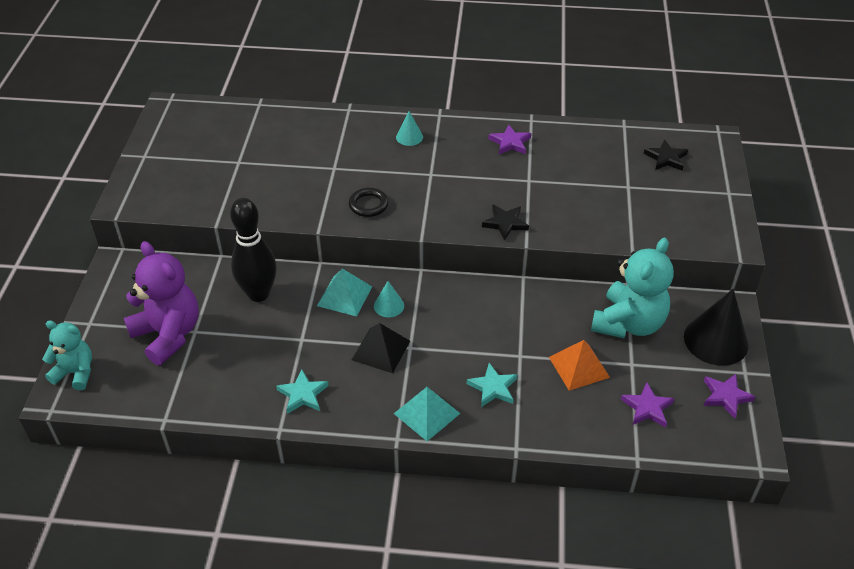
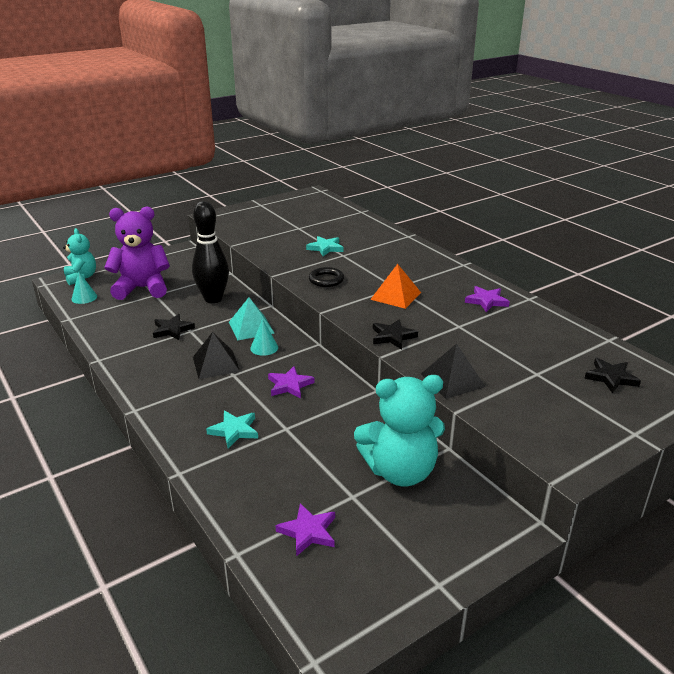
camera: 50 degrees right, 15 degrees down
purple teddy bear [124,241,199,365] -> purple teddy bear turned 105 degrees counterclockwise [104,207,170,300]
turquoise star [276,369,329,414] -> turquoise star moved to [306,236,344,256]
turquoise pyramid [394,387,461,441] -> none
turquoise cone [396,111,423,146] -> turquoise cone moved to [71,271,97,304]
orange pyramid [549,340,610,391] -> orange pyramid moved to [370,264,421,309]
black cone [684,289,749,366] -> none
purple star [703,374,756,419] -> purple star moved to [268,366,315,398]
none -> black star [153,314,195,340]
none -> black pyramid [421,344,486,399]

